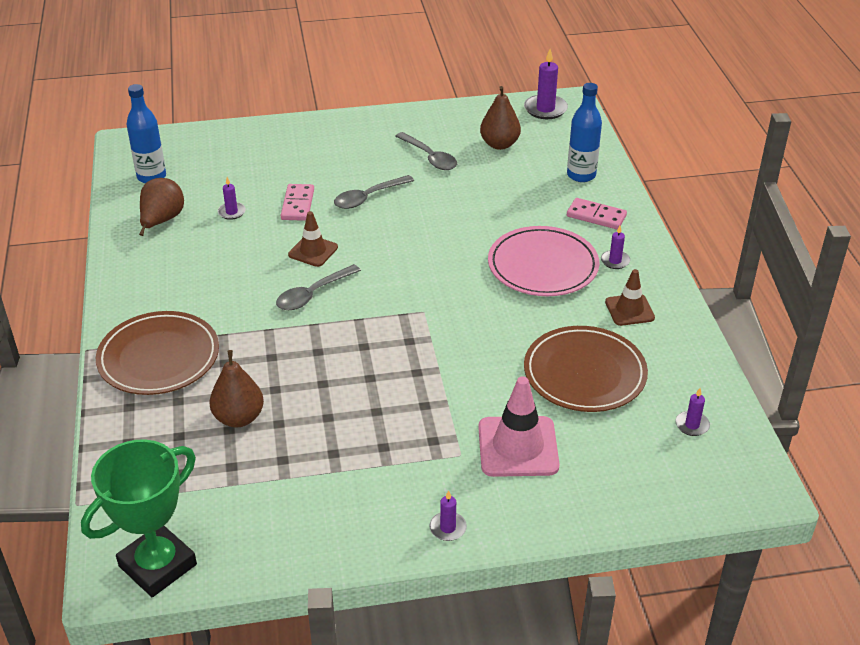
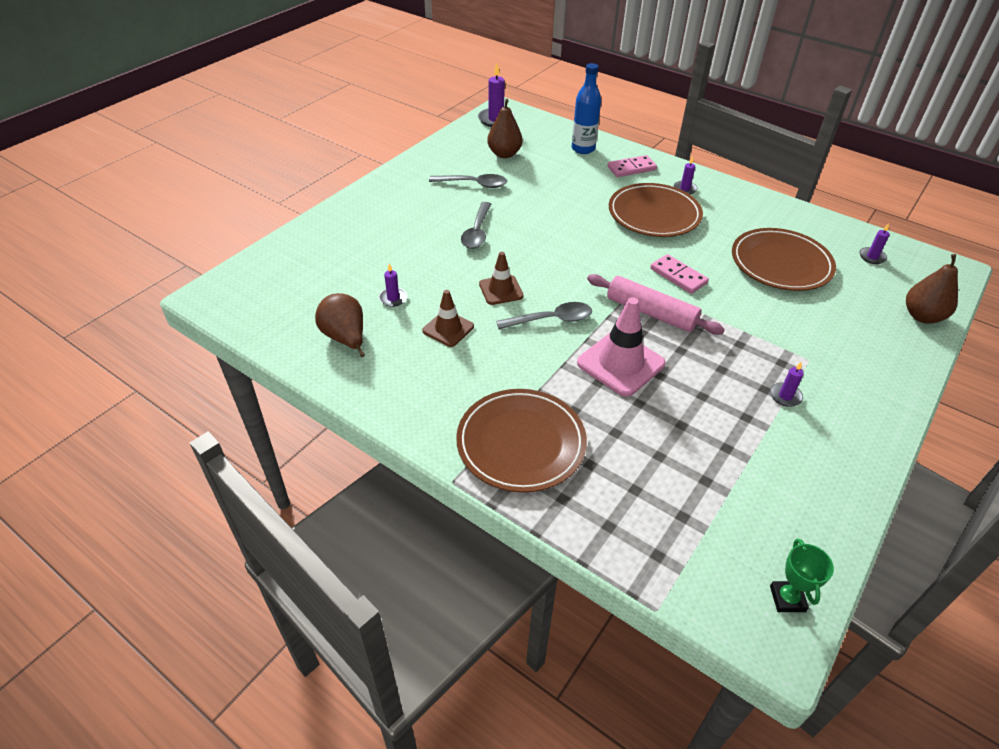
camera: 45 degrees left, 5 degrees up
green trophy [81,440,197,597] -> green trophy [770,538,834,612], size x0.48
blue bottle [126,84,166,183] -> none
brown pear [210,350,264,427] -> brown pear moved to [906,254,958,323]
grey spoon [276,264,361,310] -> grey spoon turned 105 degrees counterclockwise [496,302,592,329]
pink domino [281,184,314,221] -> pink domino moved to [650,254,709,294]
purple candle [430,490,467,541] -> purple candle moved to [770,361,804,407]
pink traffic cone [478,376,559,477] -> pink traffic cone moved to [577,297,666,397]
pink plate [488,226,600,296] -> brown plate [609,183,703,237]
brown traffic cone [605,269,655,326] -> brown traffic cone moved to [422,290,474,347]
none -> pink rolling pin [587,274,725,335]

